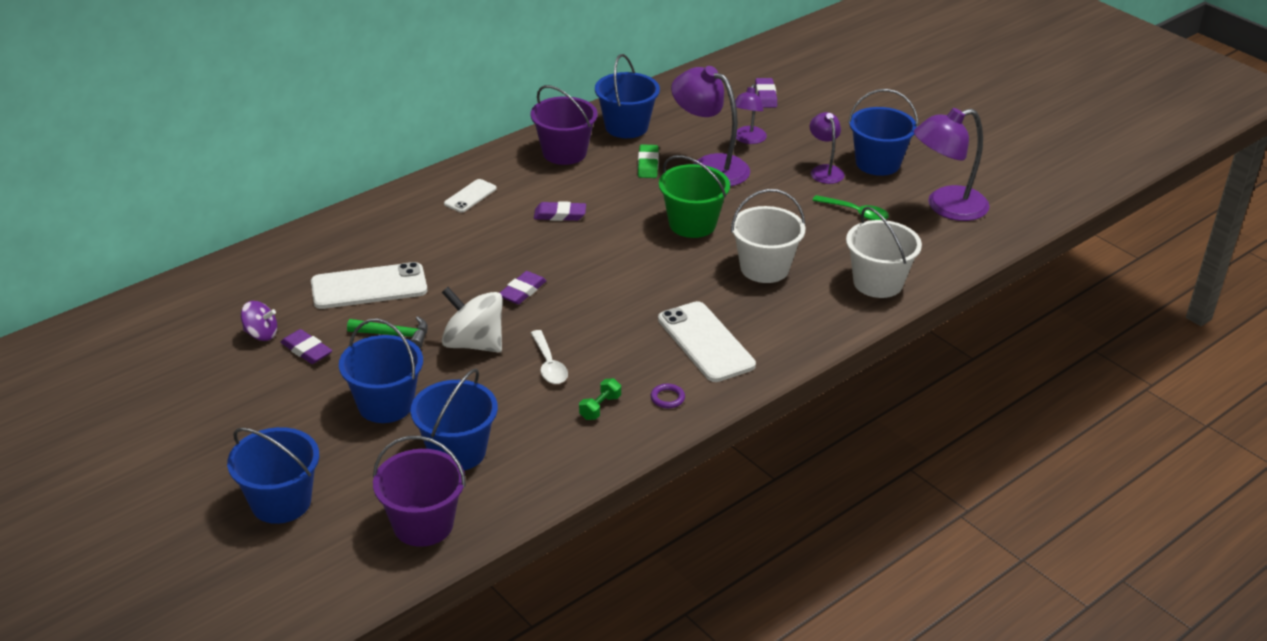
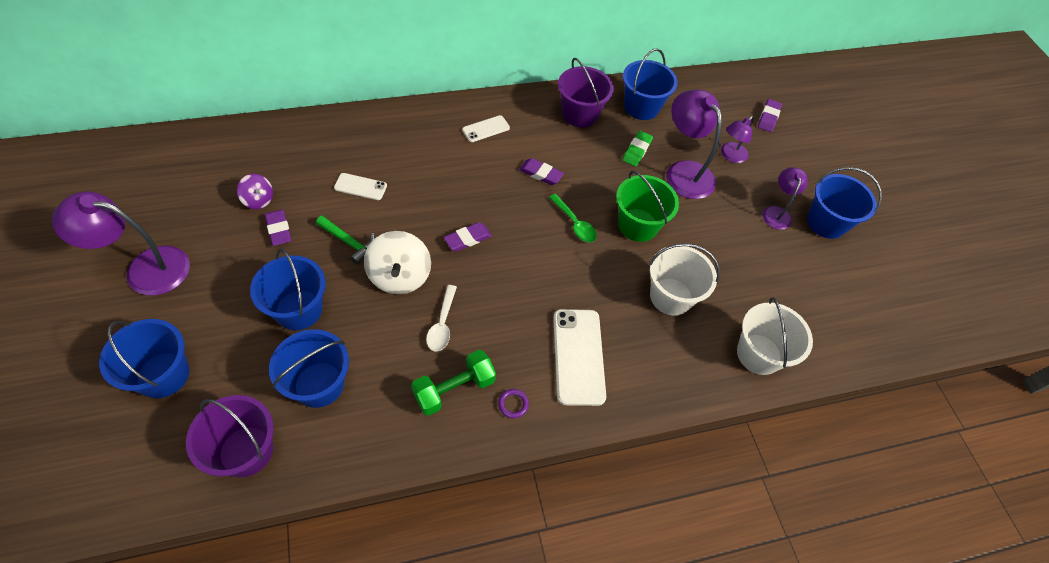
camera: 20 degrees right, 20 degrees up
white phone [311,262,427,309] -> white phone [334,173,387,200], size x0.54
white spinning top [442,287,503,353] -> white spinning top turned 150 degrees counterclockwise [364,231,431,294]
green dumbbell [579,378,621,420] -> green dumbbell [411,350,496,416], size x1.82
green spoon [812,195,889,220] -> green spoon moved to [549,194,597,242]
purple lamp [914,108,990,221] -> purple lamp moved to [52,192,190,295]

